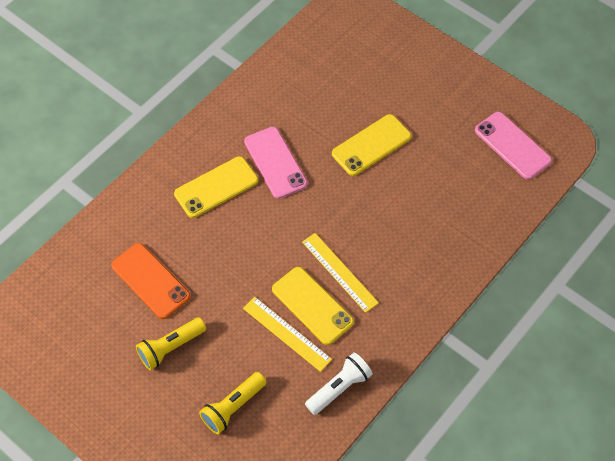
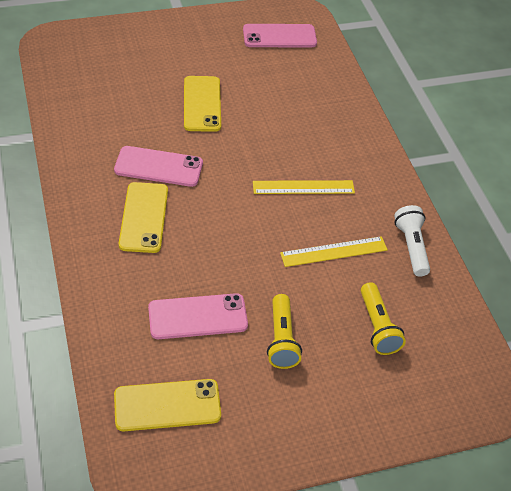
camera: 60 degrees left, 10 degrees down
orange phone [111,243,191,319] -> pink phone [148,293,248,339]
yellow phone [272,267,354,345] -> yellow phone moved to [114,379,221,431]

